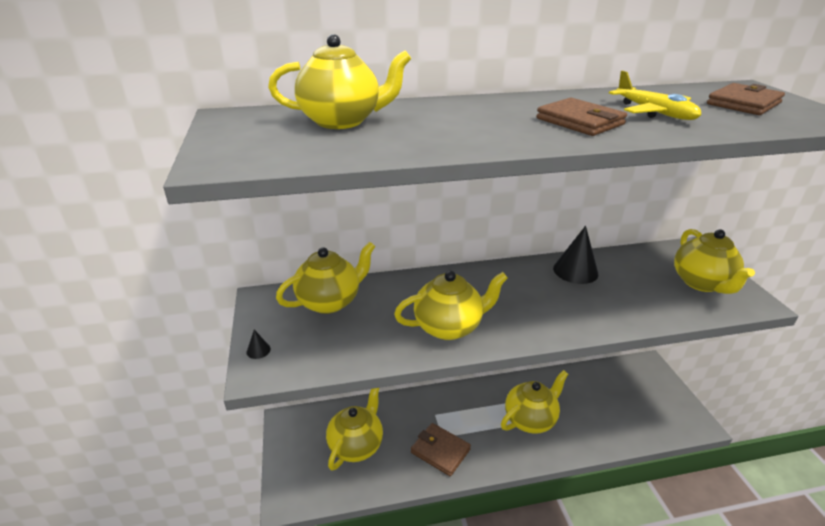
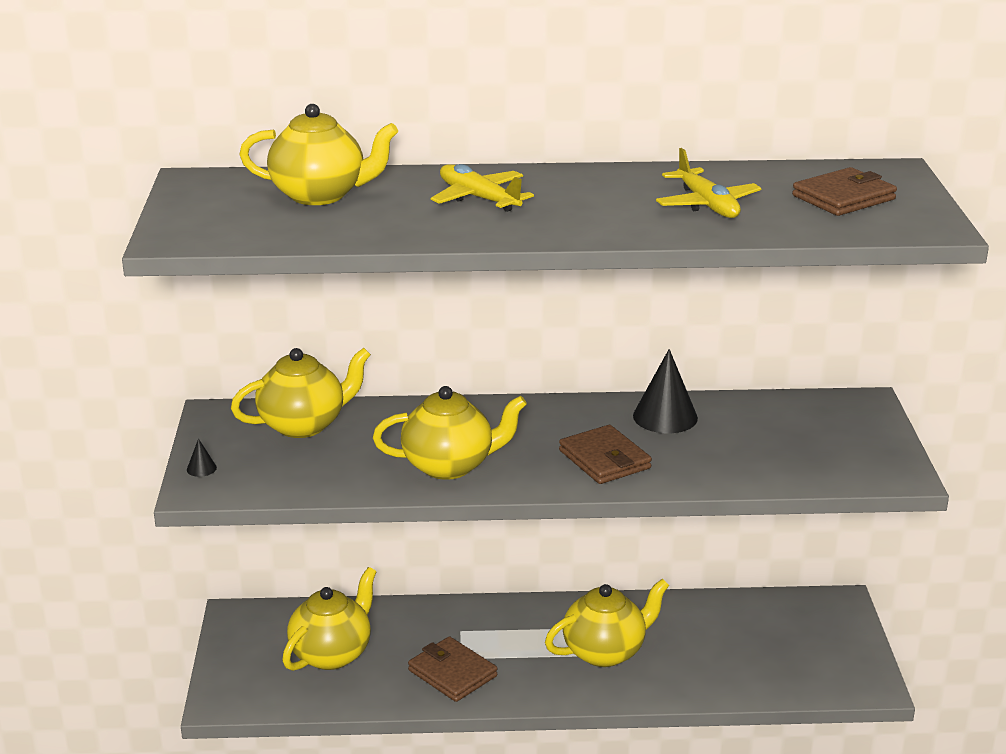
camera: 10 degrees right, 5 degrees down
brown wallet [536,98,627,136] -> brown wallet moved to [559,425,652,484]
yellow teapot [674,229,755,294] -> none
none -> yellow plane [431,164,534,212]

